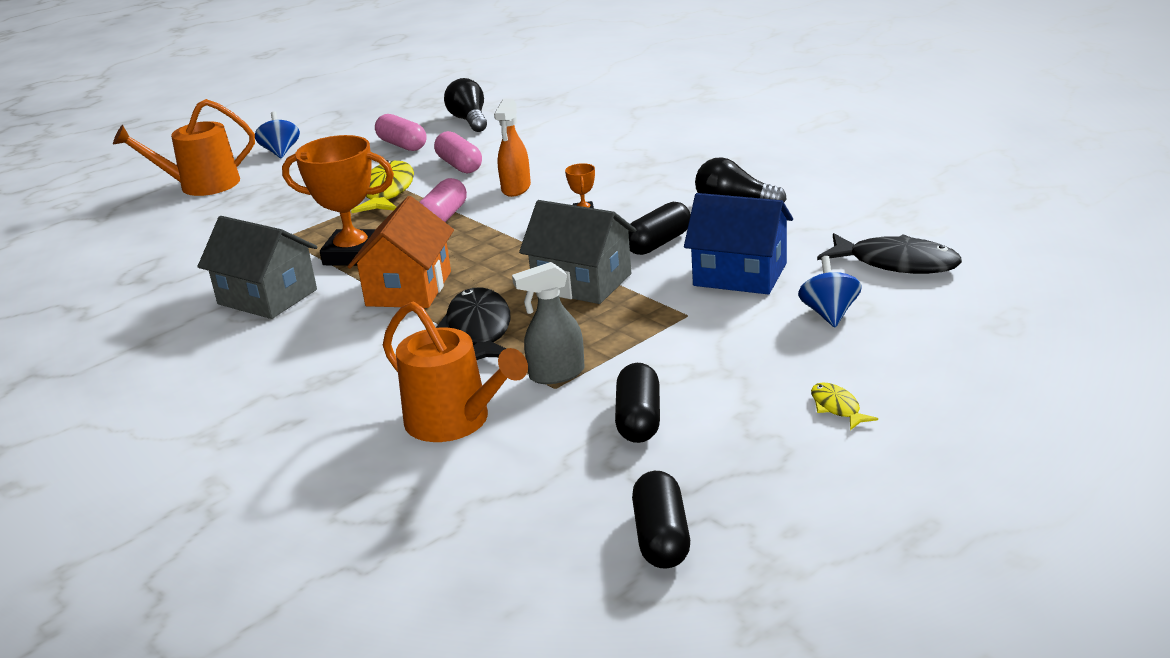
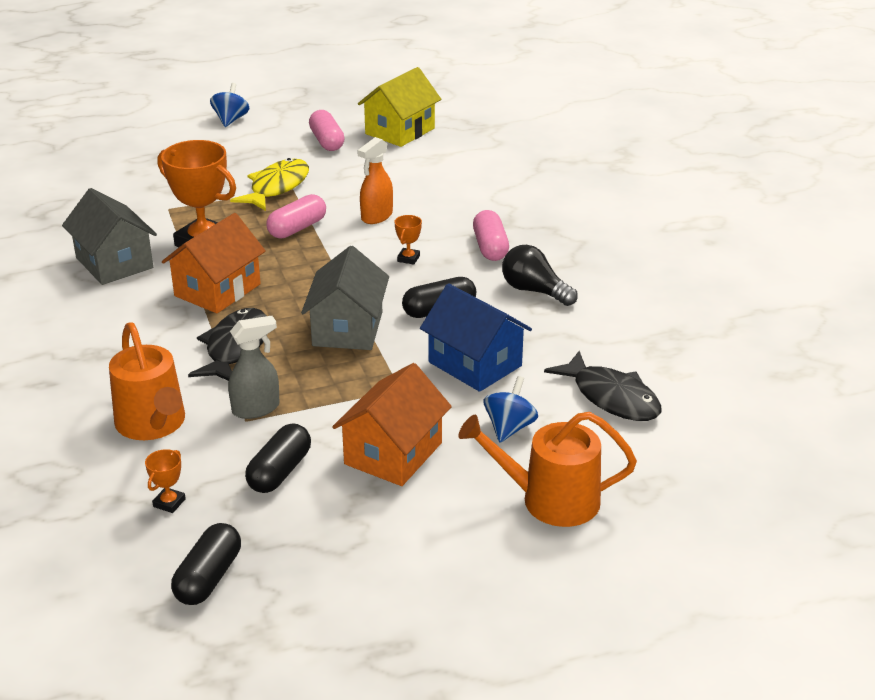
camera: 20 degrees right, 5 degrees up
orange watering can [113,99,255,196] -> orange watering can moved to [458,412,637,527]
pink capsule [434,131,482,173] -> pink capsule moved to [473,210,509,261]
black light bulb [444,78,487,132] -> yellow house [358,67,441,147]
grey spray bottle [512,262,585,384] -> grey spray bottle turned 150 degrees clockwise [228,316,280,419]
grey house [519,200,636,304] -> grey house turned 45 degrees clockwise [301,246,389,350]
yellow fish [811,382,878,430] -> none
none -> orange trophy [145,449,186,513]
none -> orange house [332,363,452,486]

